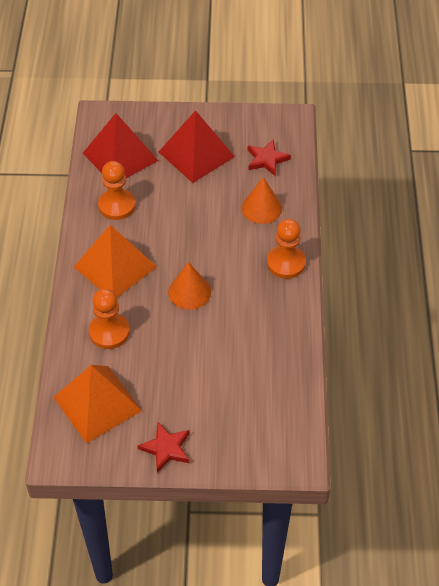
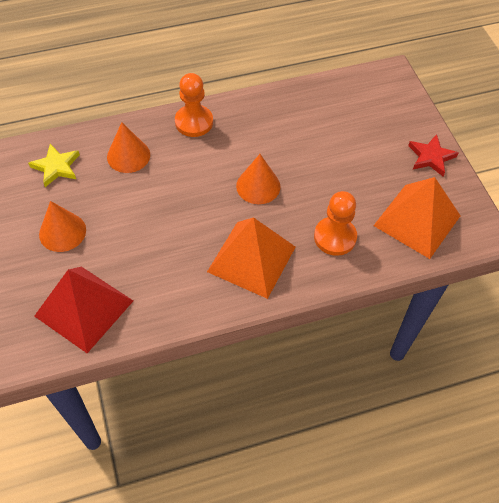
camera: 110 degrees left, 5 degrees up
orange pawn [98,161,136,220] -> none
red pyramid [159,110,235,183] -> orange cone [39,201,86,252]
red star [248,139,291,176] -> yellow star [28,144,80,187]

